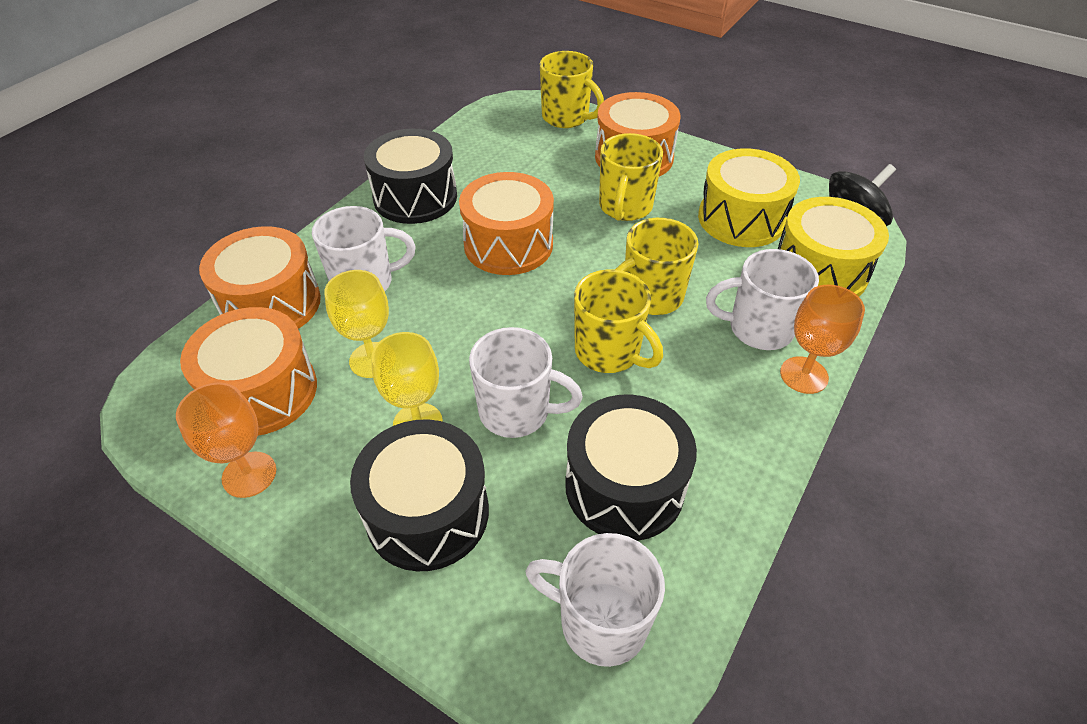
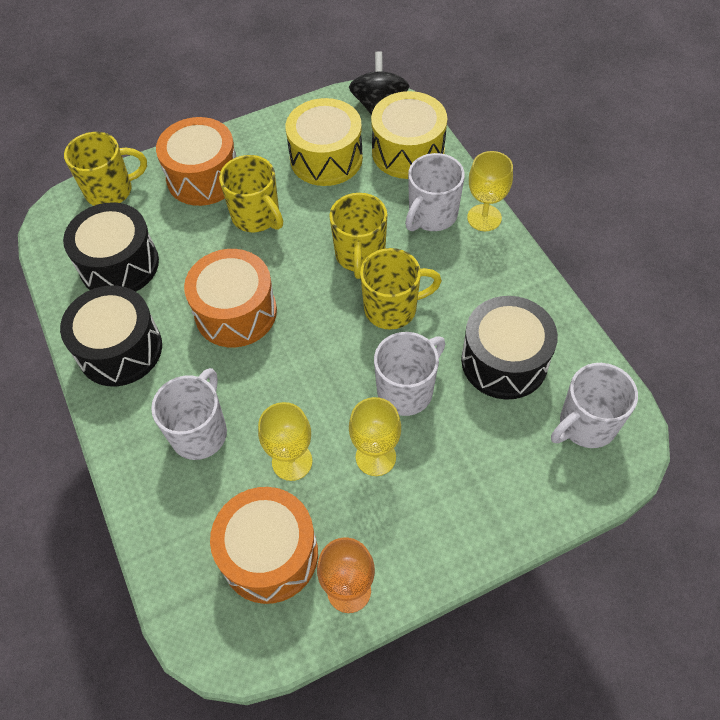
camera: 55 degrees left, 10 degrees up
orange drum [199,226,321,329] -> none
black drum [350,419,489,571] -> black drum moved to [63,202,159,292]
orange goblet [780,285,865,394] -> yellow goblet [467,151,513,231]

